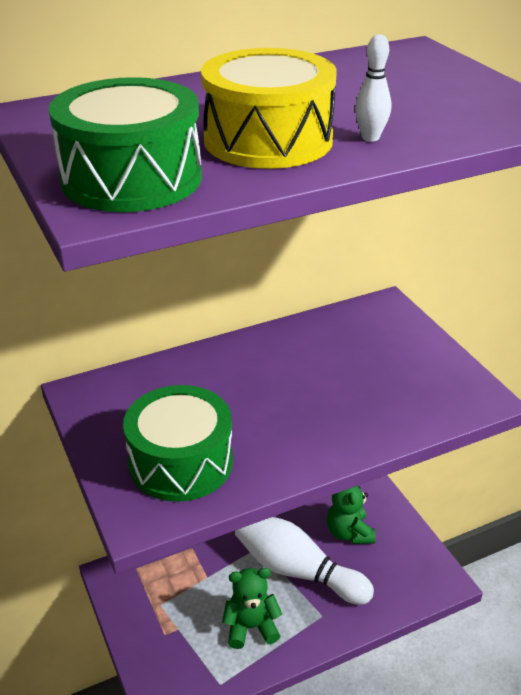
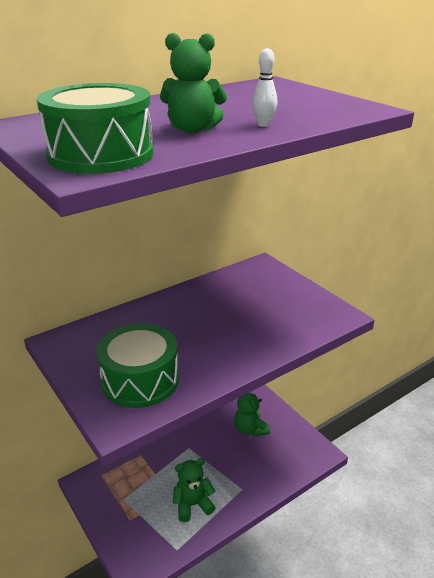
camera: 10 degrees left, 5 degrees down
yellow drum [201,48,337,169] -> green teddy bear [160,33,227,133]
white bowling pin [235,517,374,605] -> none

